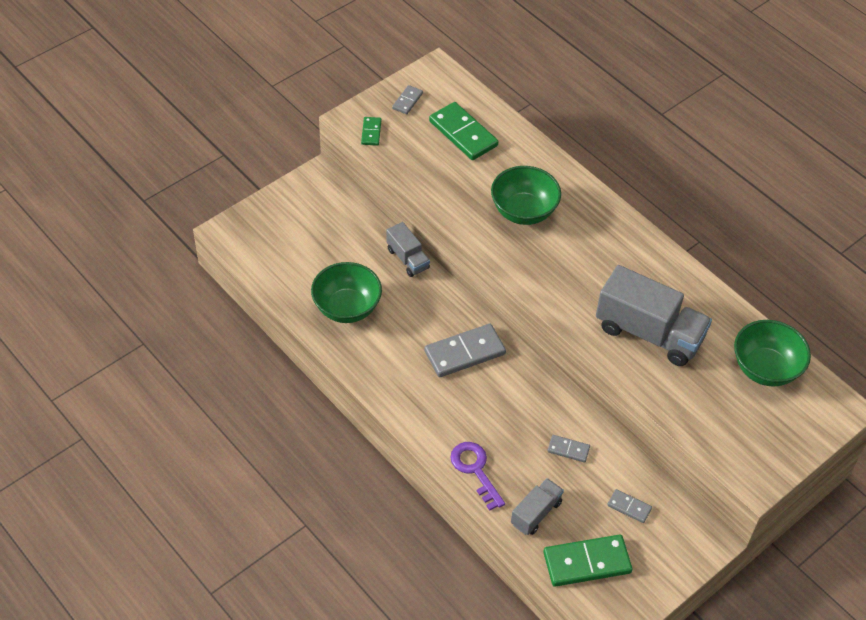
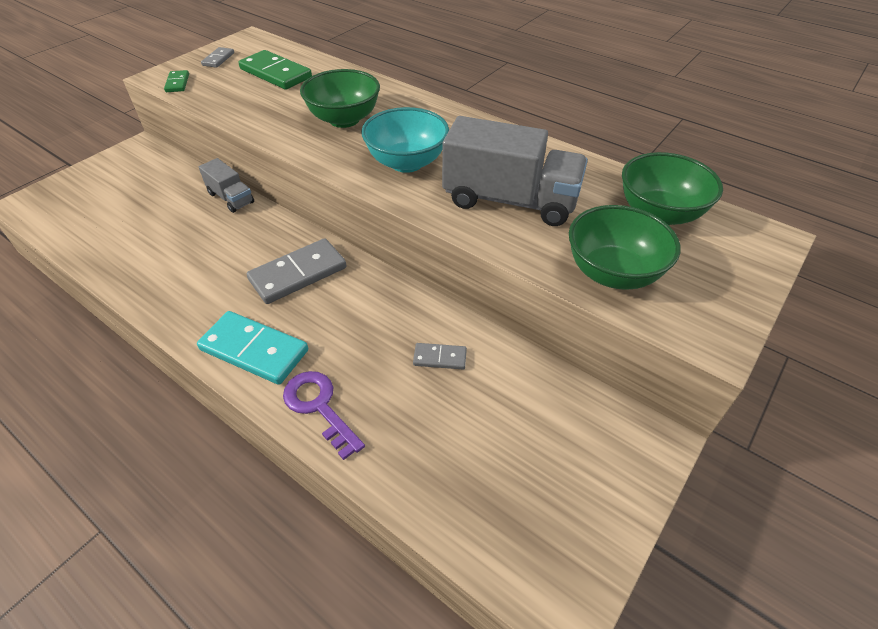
camera: 10 degrees left, 5 degrees down
green bowl [311,262,382,323] -> green bowl moved to [569,205,681,290]
grey truck [511,478,564,535] -> none
green domino [543,534,632,587] -> none
grey domino [607,489,652,523] -> none
none -> turquoise domino [197,311,308,385]
none -> turquoise bowl [361,107,449,173]

